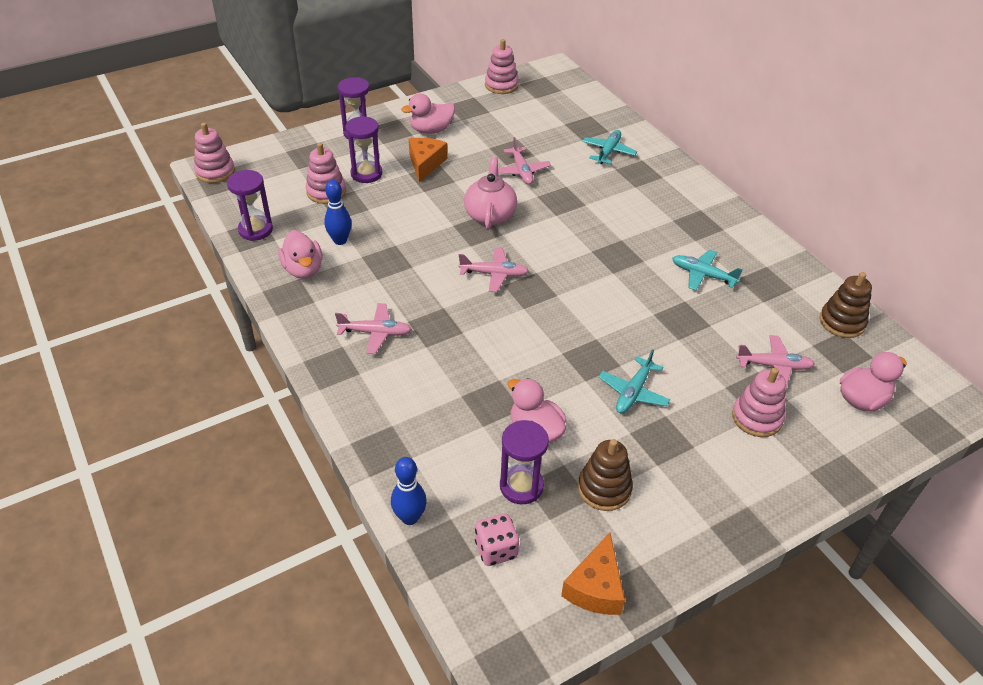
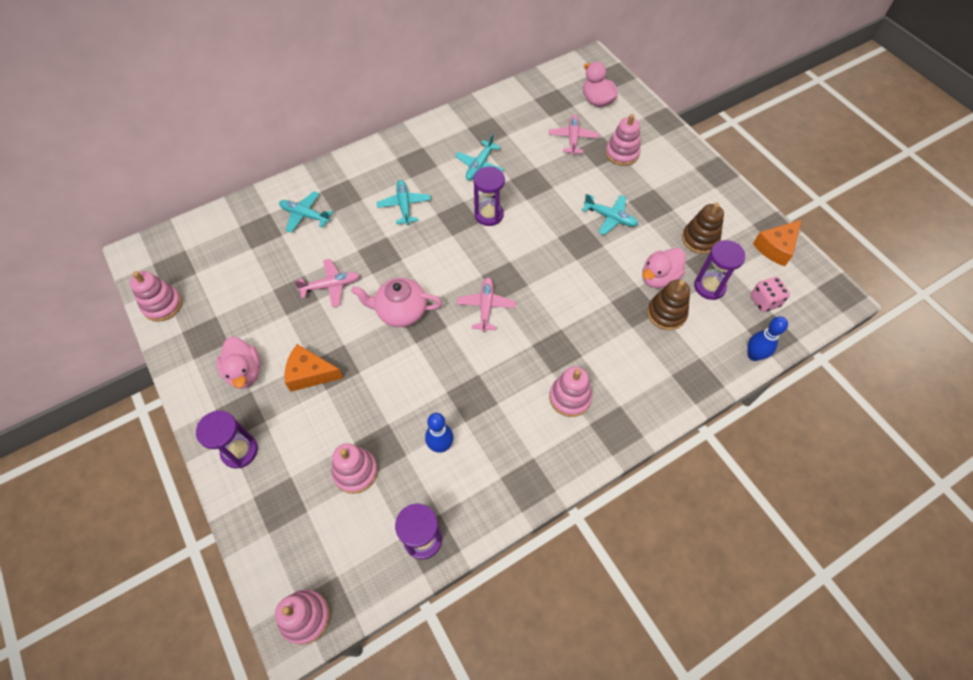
camera: 90 degrees left, 15 degrees up
pink duck [278,230,322,279] -> none
pink plane [335,303,412,354] -> pink stacking toy [549,366,592,417]
purple hourglass [345,116,382,183] -> purple hourglass moved to [474,167,505,226]
orange cheese [561,533,625,615] -> orange cheese turned 120 degrees clockwise [753,220,801,266]
brown stacking toy [819,272,872,338] -> brown stacking toy moved to [647,280,690,330]
none -> turquoise plane [377,180,431,225]

